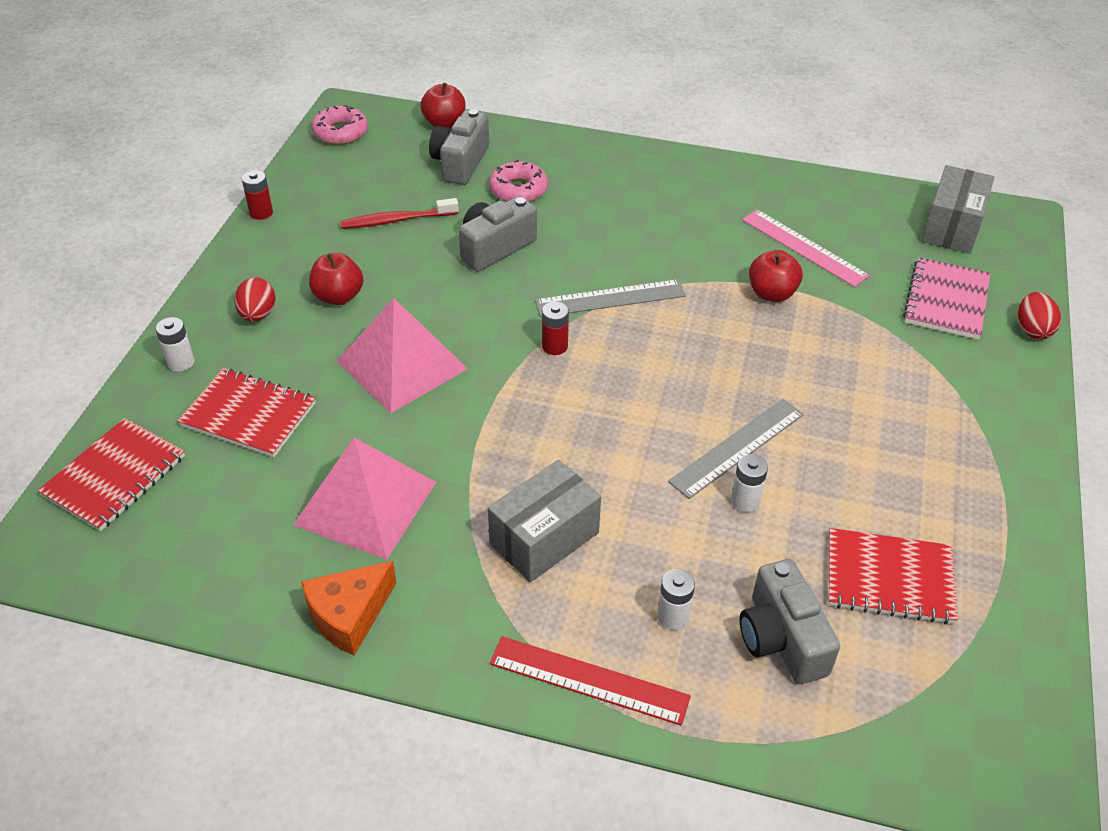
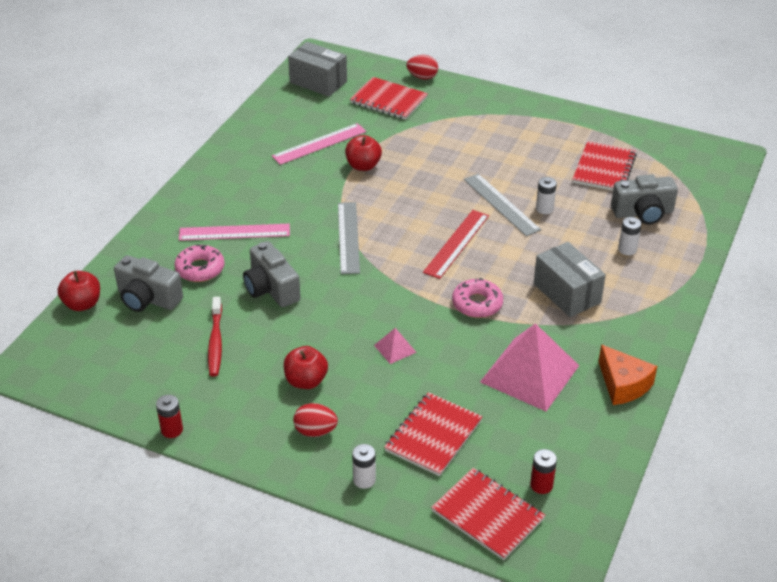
camera: 80 degrees left, 5 degrees down
pink donut [311,105,368,145] -> pink donut moved to [452,278,503,318]
pink pyramid [337,298,468,413] -> pink pyramid [374,328,417,364], size x0.43
red ruler [490,636,691,726] -> red ruler moved to [423,210,489,279]
red battery [542,302,569,355] -> red battery moved to [530,449,557,494]
pink notebook [903,257,991,340] -> red notebook [350,77,428,120]
none -> pink ruler [179,224,290,241]

